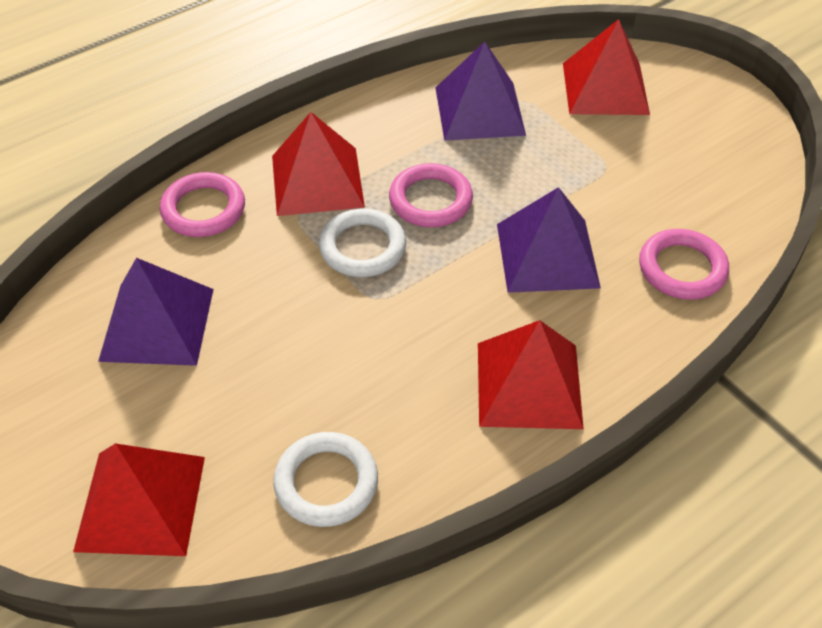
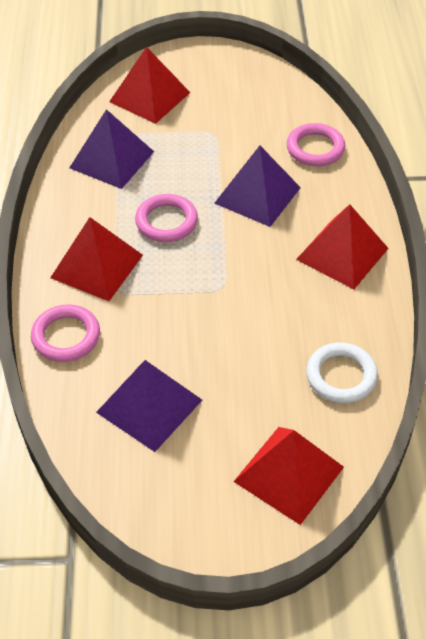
camera: 55 degrees left, 0 degrees up
white ring [319,209,406,277] -> none

